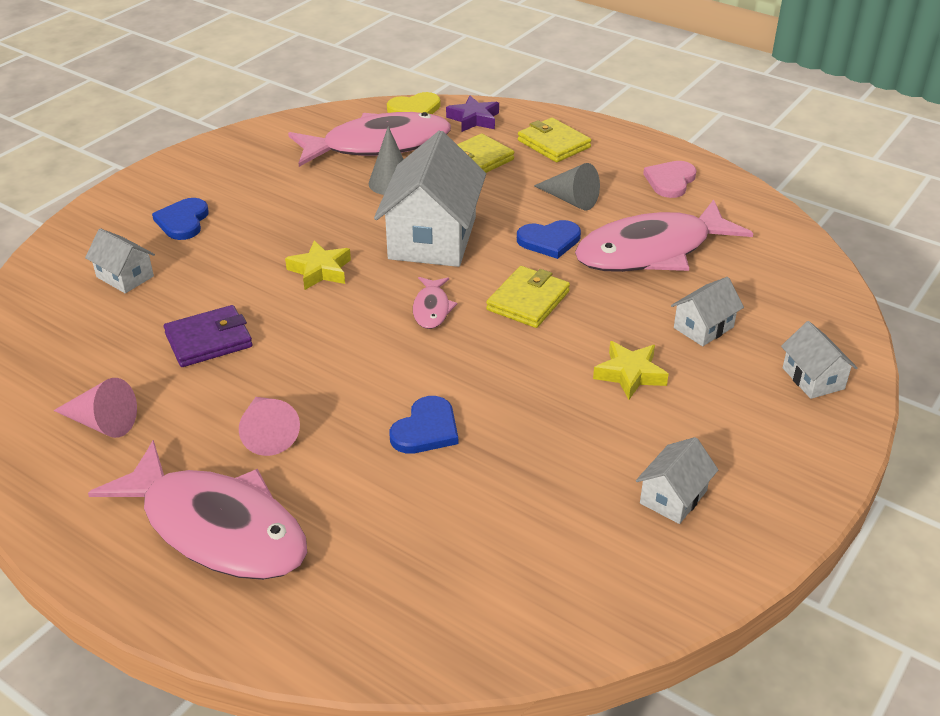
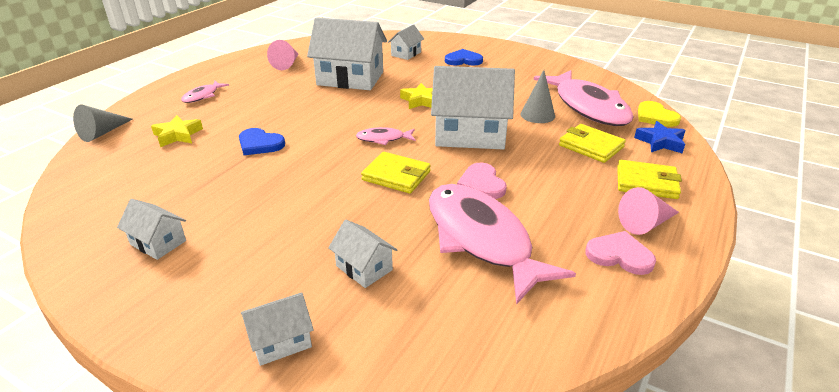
camera: 85 degrees right, 5 degrees down
pink fish [88,440,307,580] -> pink fish [181,81,229,103], size x0.43
purple wallet [164,305,253,367] -> white house [307,17,387,90]
pink cone [239,397,300,456] -> pink cone moved to [618,187,679,235]
purple star [446,96,499,132] -> blue star [634,121,685,153]
blue heart [517,220,581,259] -> pink heart [457,163,507,199]
yellow wallet [518,118,592,162] -> yellow wallet turned 60 degrees clockwise [617,160,682,199]
grey cone [534,163,600,210] -> grey cone moved to [73,105,133,142]
yellow star [593,341,669,400] -> yellow star moved to [151,115,203,147]

